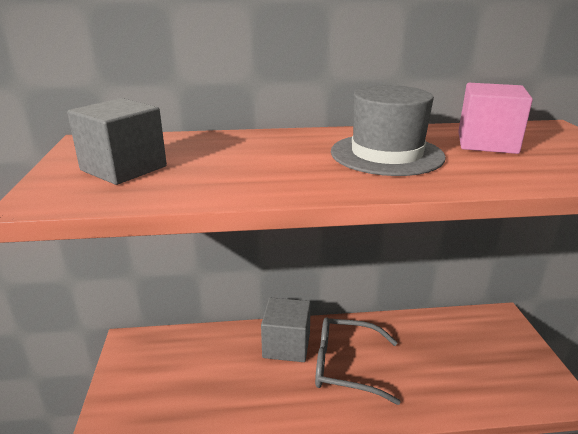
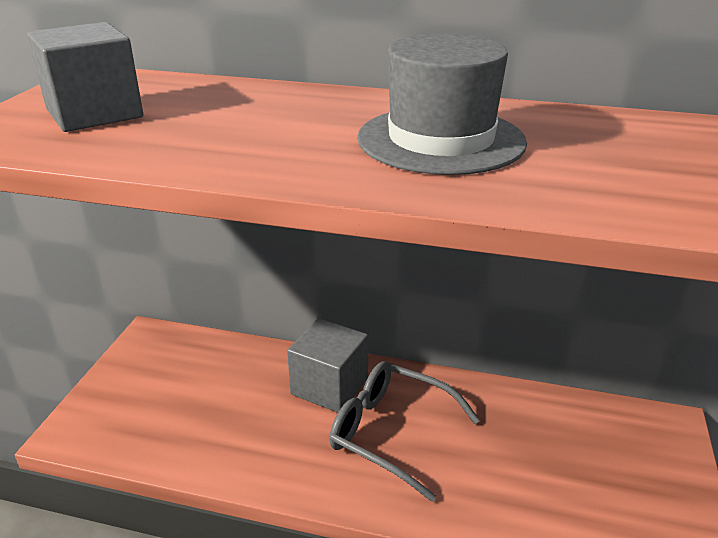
camera: 20 degrees right, 5 degrees up
pink cube [458,83,533,154] -> none

